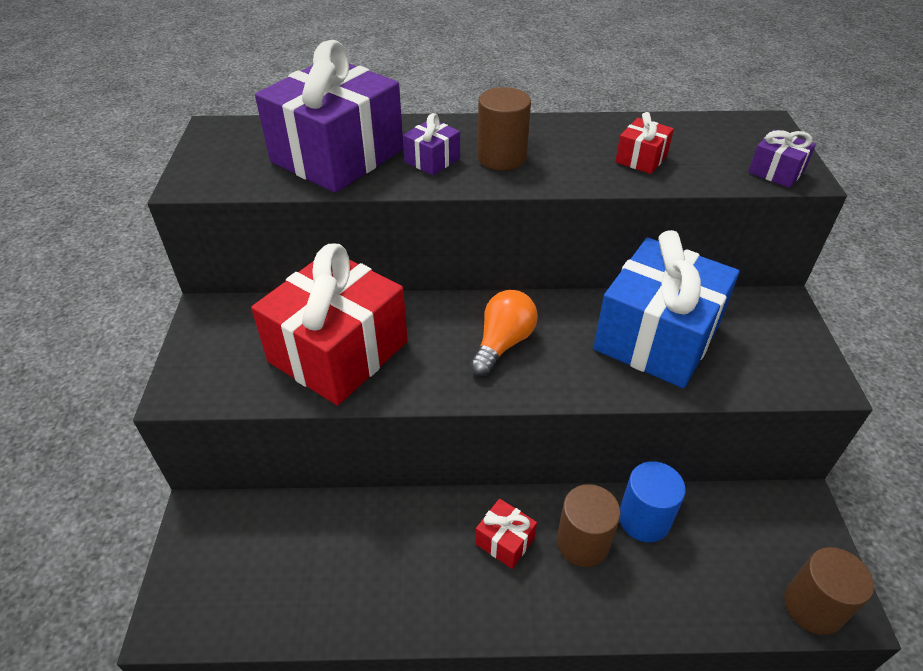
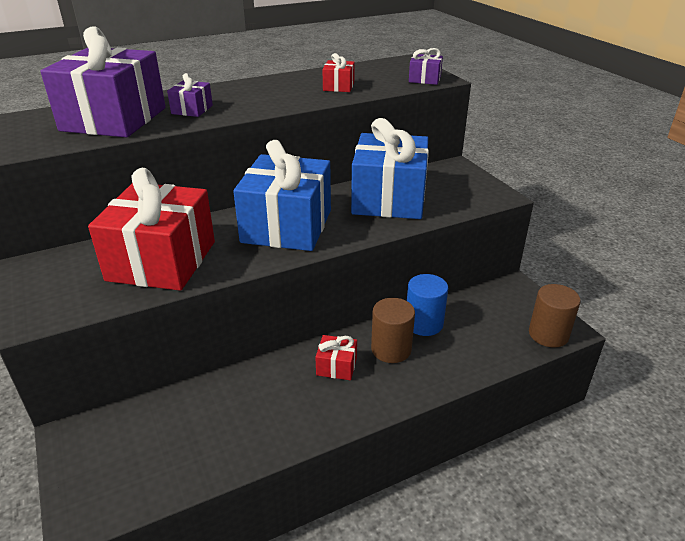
camera: 25 degrees left, 10 degrees down
orange light bulb [470,290,538,376] -> blue gift [233,140,331,251]
brown cylinder [477,87,531,171] -> none

